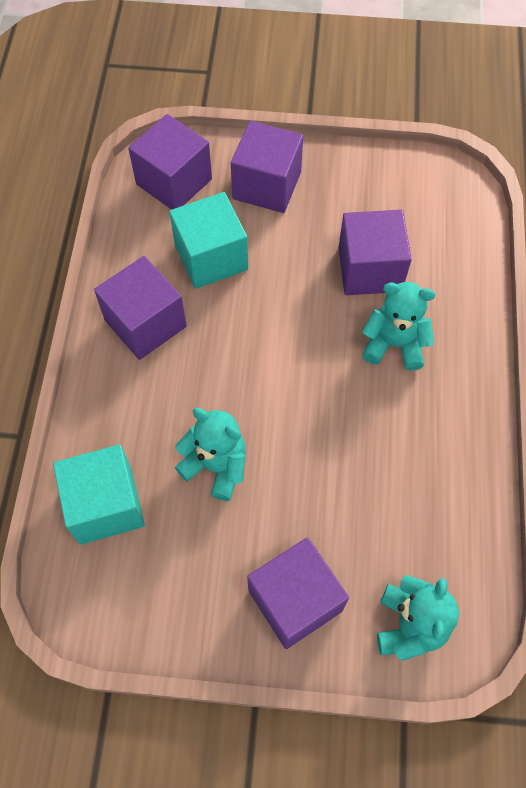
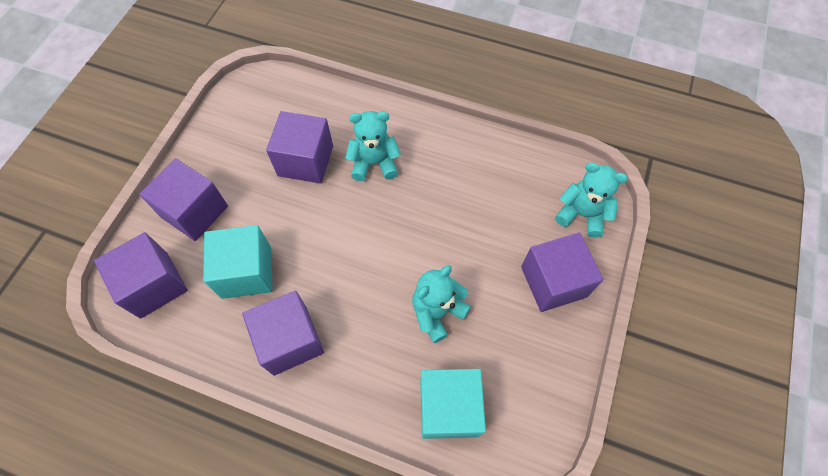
camera: 75 degrees left, 0 degrees up
turquoise teddy bear [362,282,435,371] -> turquoise teddy bear turned 60 degrees clockwise [346,111,401,181]

